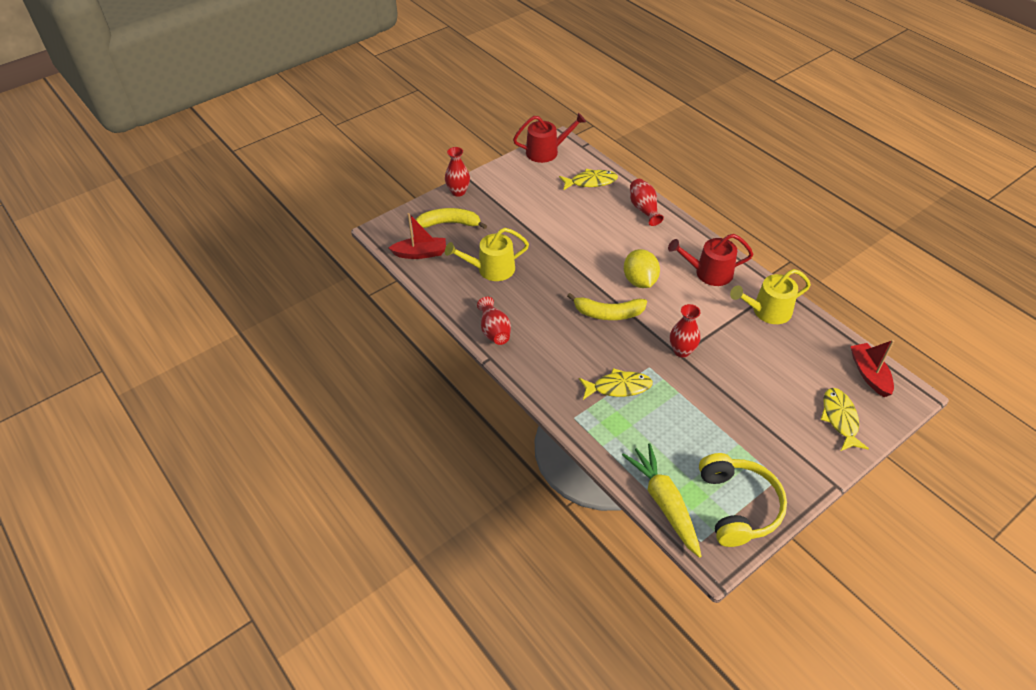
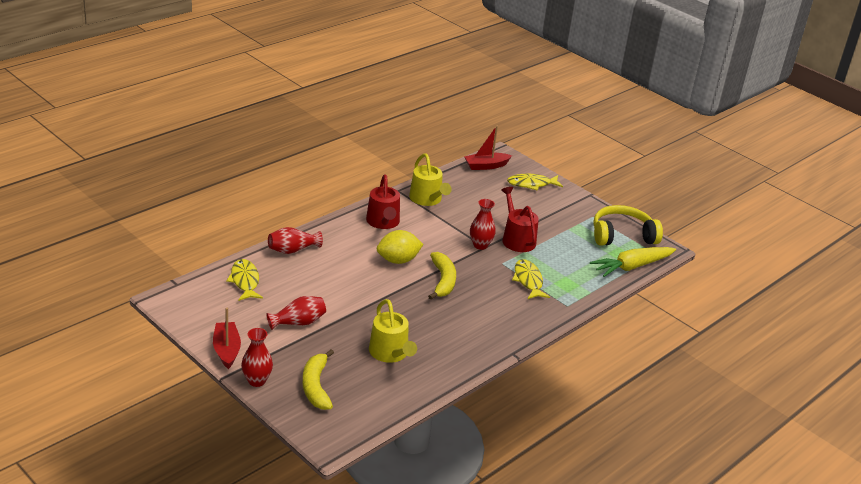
camera: 100 degrees left, 15 degrees down
red boat [389,213,446,259] -> red boat moved to [213,308,241,369]
red vase [477,297,511,345] -> red vase moved to [266,296,326,330]
red watering can [513,113,586,163] -> red watering can moved to [501,187,539,252]

